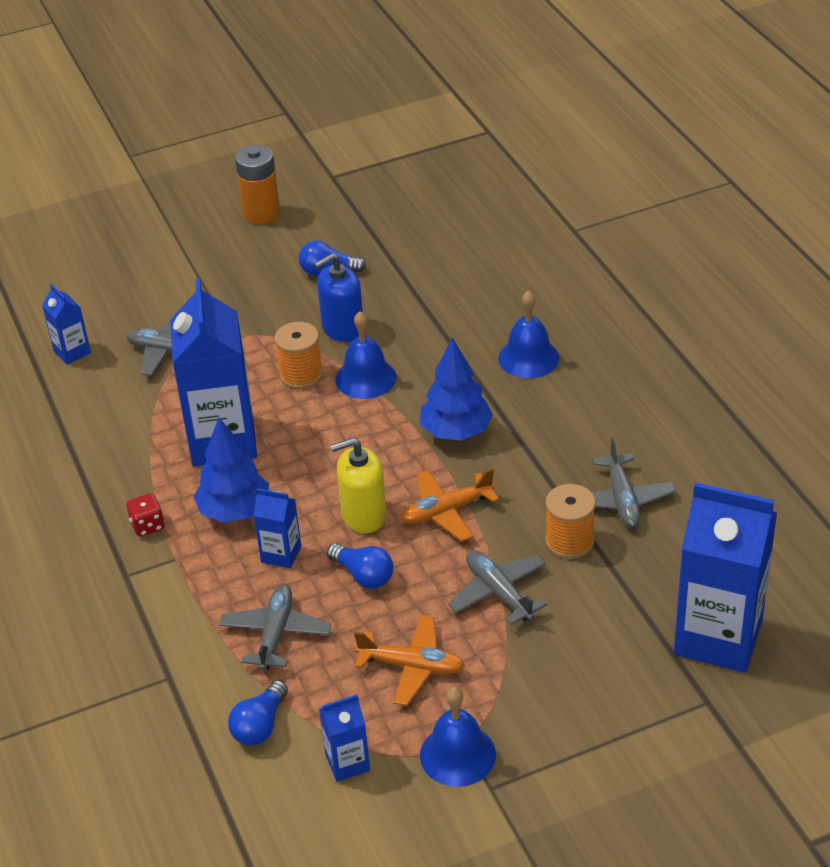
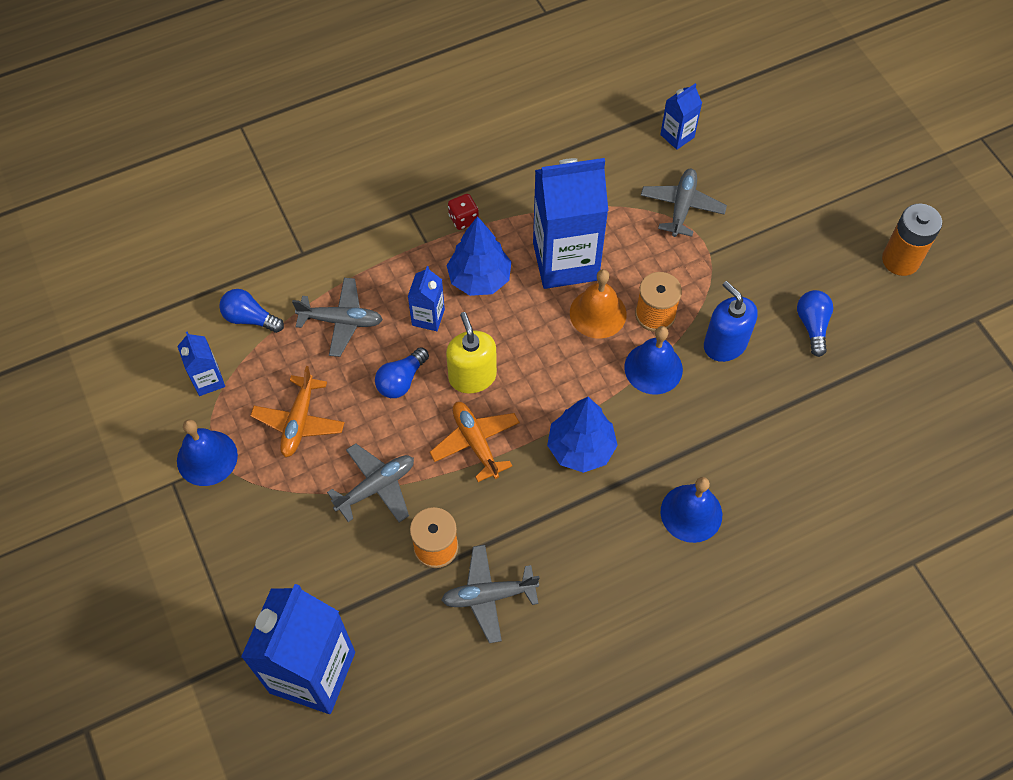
camera: 85 degrees right, 20 degrees up
none -> orange bell [570,269,626,339]

